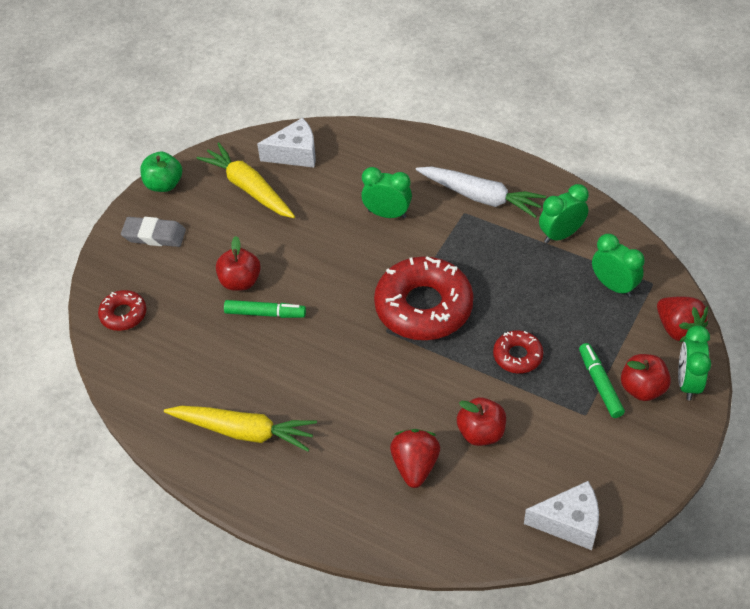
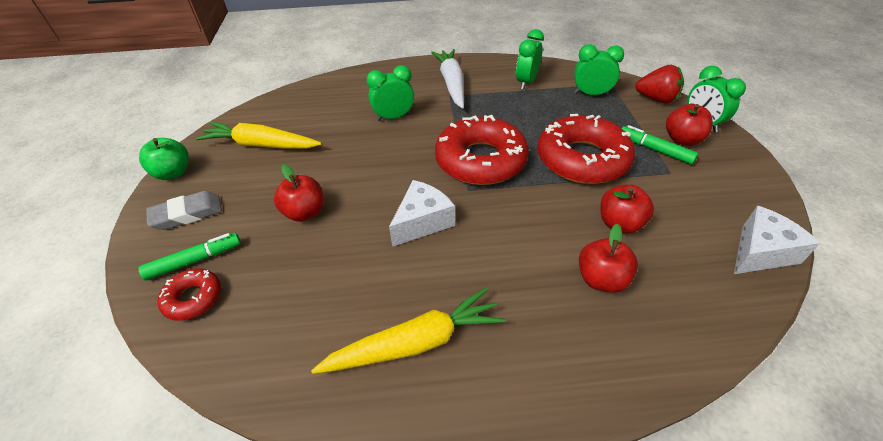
camera: 35 degrees left, 5 degrees down
green marker [224,300,306,318] -> green marker moved to [138,233,241,280]
white cheese [257,118,316,168] -> white cheese moved to [389,180,455,247]
red strawberry [390,429,440,488] -> red apple [579,224,638,293]
white carrot [416,166,546,218] -> white carrot turned 90 degrees counterclockwise [431,49,464,109]
red donut [493,330,543,374] -> red donut [537,114,635,184], size x2.05

